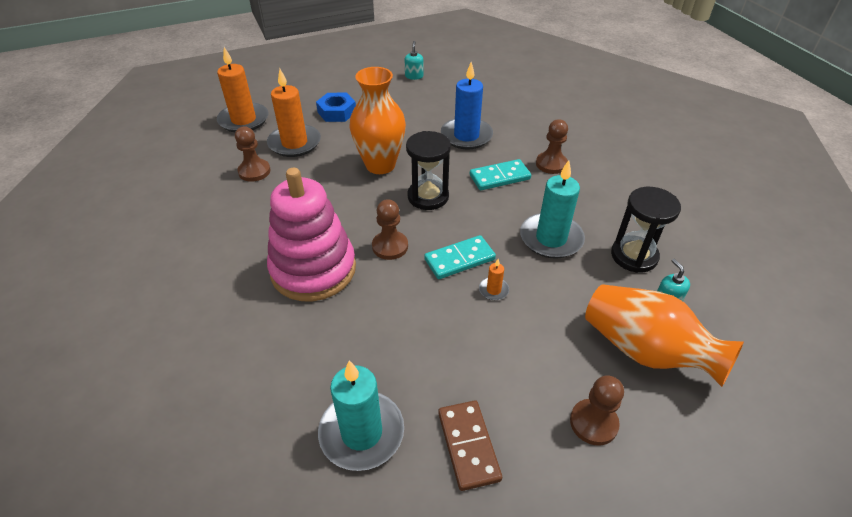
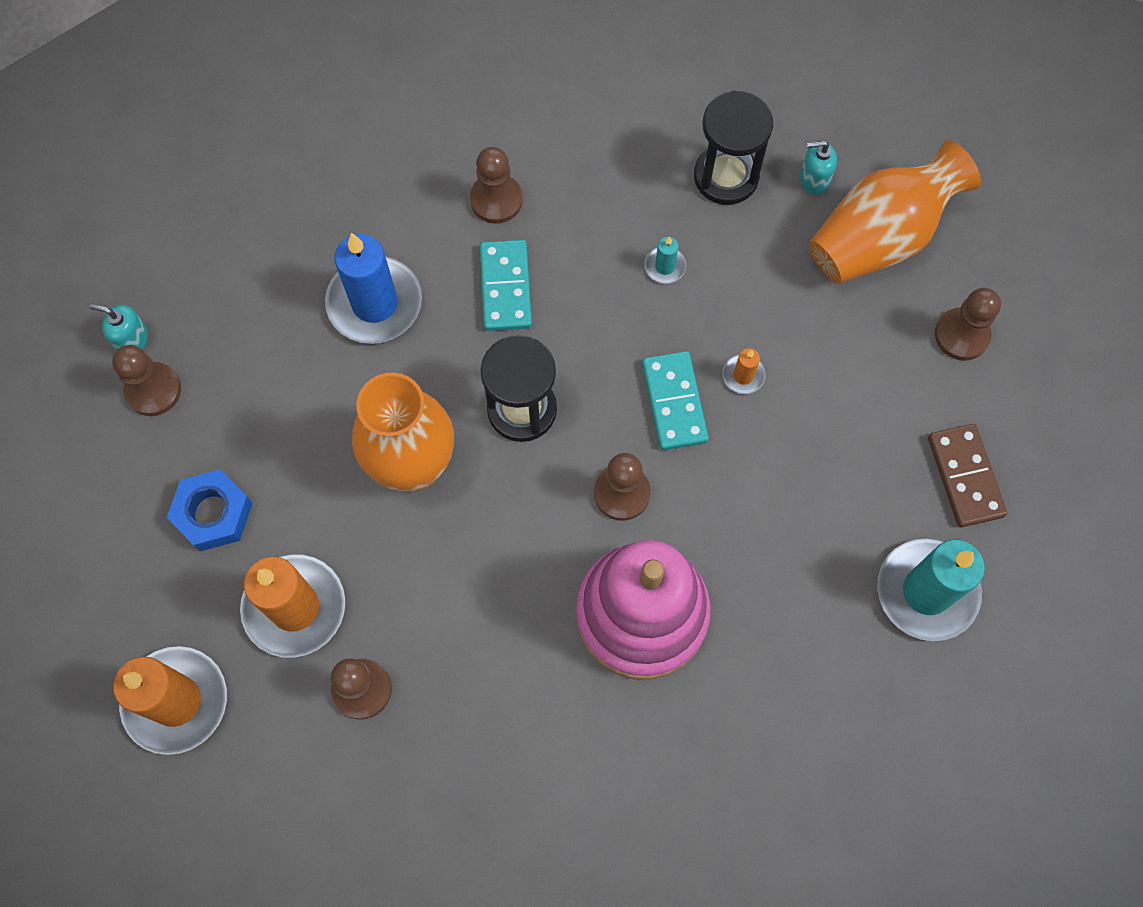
camera: 75 degrees left, 25 degrees up
brown domino [438,400,502,491] -> brown domino turned 75 degrees clockwise [928,424,1007,527]
turquoise candle [520,160,585,259] -> turquoise candle [644,236,686,284], size x0.44
none -> brown pawn [112,345,181,416]

